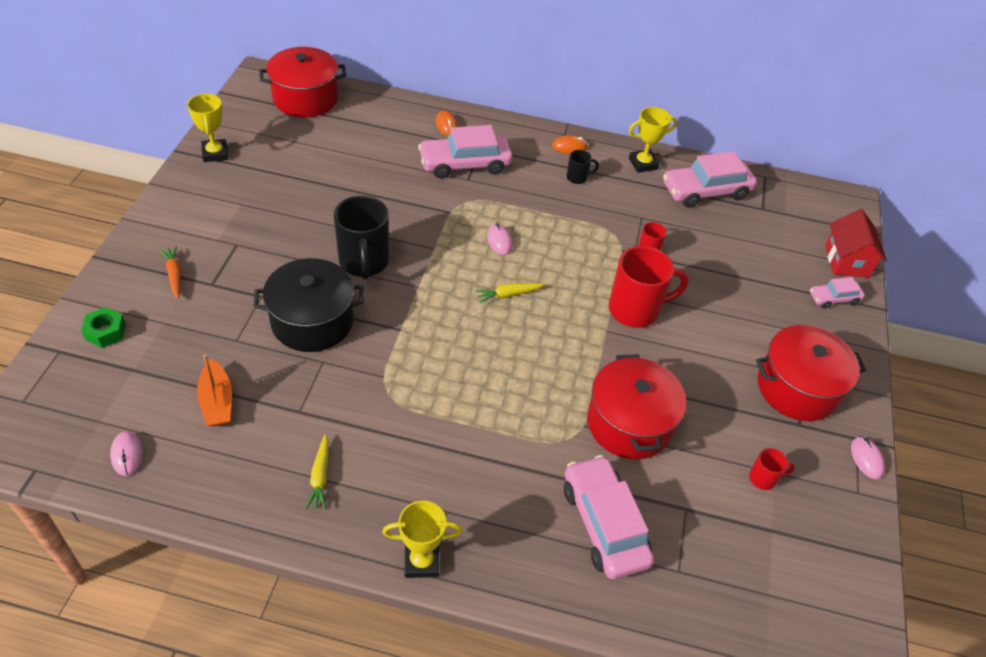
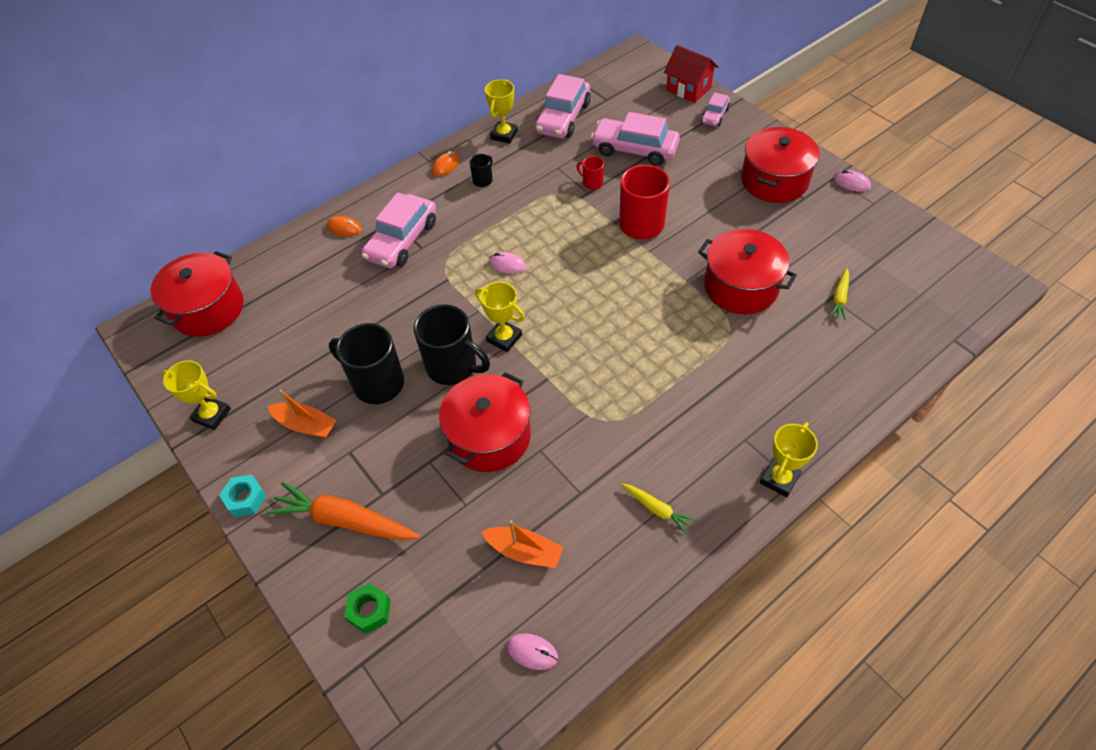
camera: 45 degrees left, 5 degrees up
orange carrot [160,246,181,299] -> orange carrot [266,482,420,540], size x1.96
black pot [253,258,364,352] -> red pot [439,372,531,472]
yellow carrot [475,283,545,303] -> yellow carrot moved to [829,268,849,320]
pink car [564,455,654,579] -> pink car moved to [591,112,680,166]
red mug [749,448,795,490] -> none
none -> turquoise nut [219,475,267,517]
none -> orange boat [268,390,337,438]
none -> black mug [329,323,404,404]
none -> yellow trophy [475,282,525,352]

